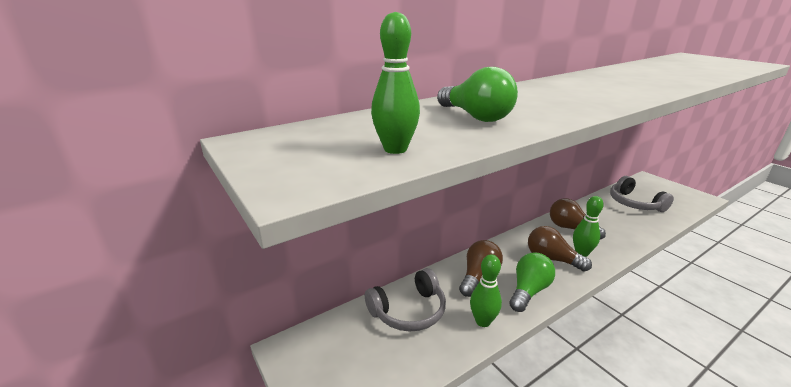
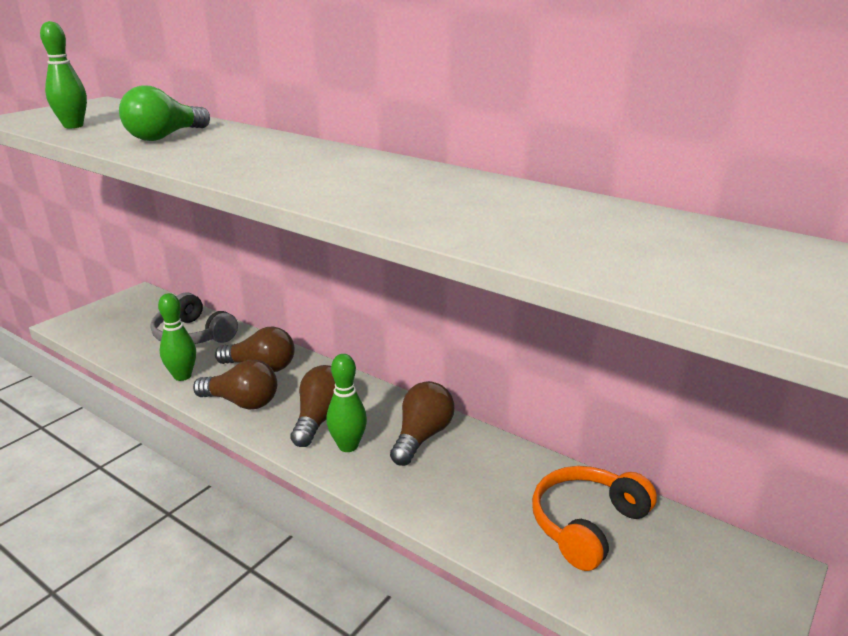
camera: 70 degrees right, 0 degrees up
green light bulb [509,252,555,312] -> brown light bulb [193,360,277,409]
grey headphones [610,176,674,212] -> orange headphones [532,466,657,571]

